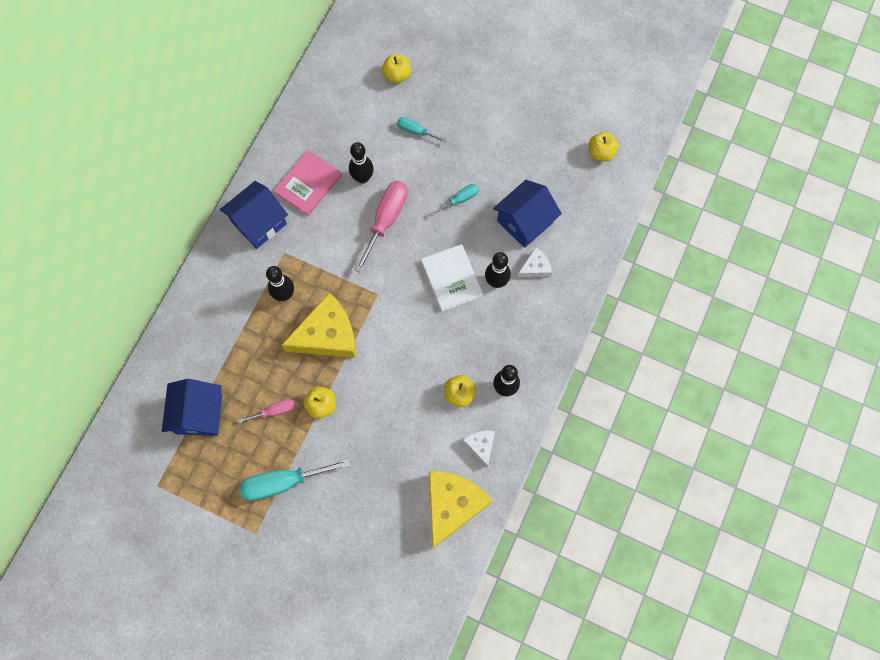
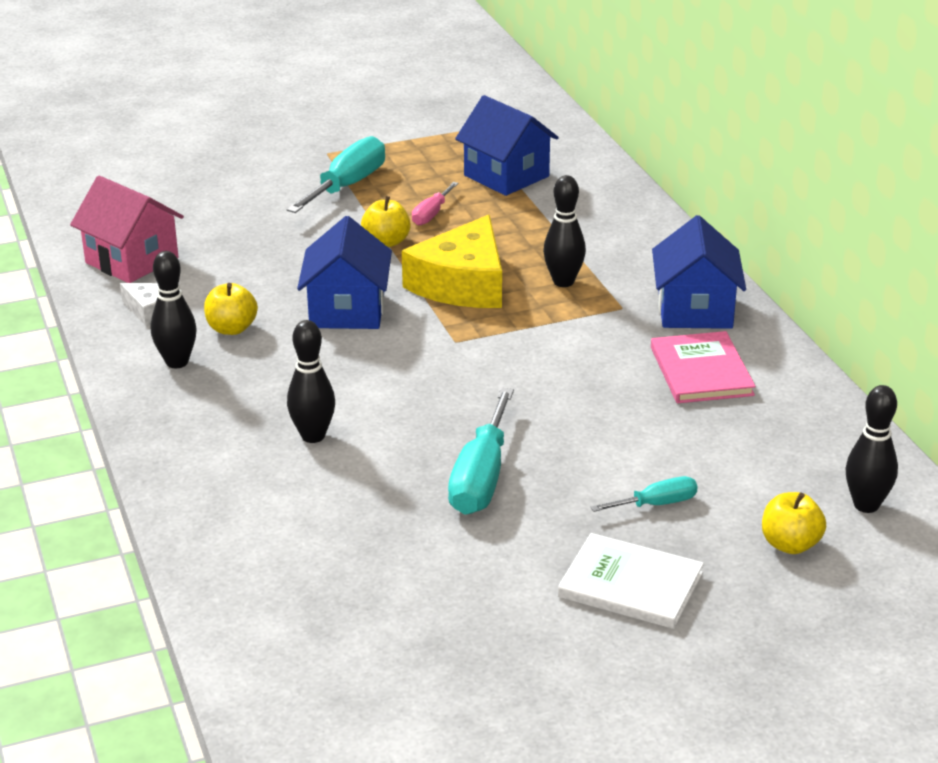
camera: 135 degrees right, 40 degrees down
black bowling pin [349,142,374,184] -> black bowling pin moved to [845,385,898,513]
pink screwdriver [355,181,408,273] -> none
white book [421,244,483,311] -> white book moved to [558,533,704,629]
yellow cheese [429,471,493,548] -> pink house [70,176,184,283]
turquoise screwdriver [430,184,479,215] -> turquoise screwdriver [448,388,514,515], size x1.85
blue house [493,180,562,248] -> blue house moved to [297,216,392,329]
white cheese [517,247,552,278] -> none
yellow apple [589,132,619,162] -> none

